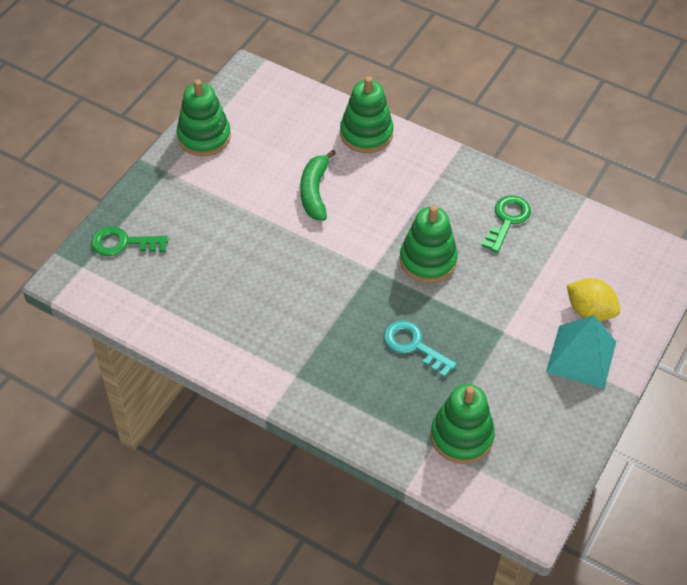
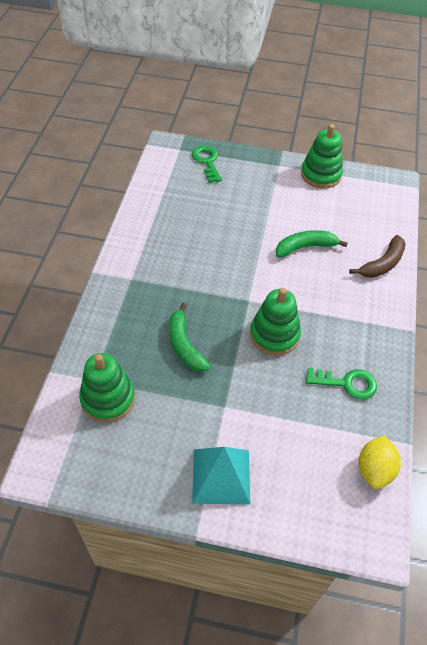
camera: 70 degrees right, 0 degrees up
green stacking toy [340,76,394,153] -> brown banana [349,235,406,278]
turquoise key [384,320,457,378] -> green banana [169,303,211,372]
yellow lemon [567,278,620,321] -> yellow lemon moved to [359,435,401,489]

